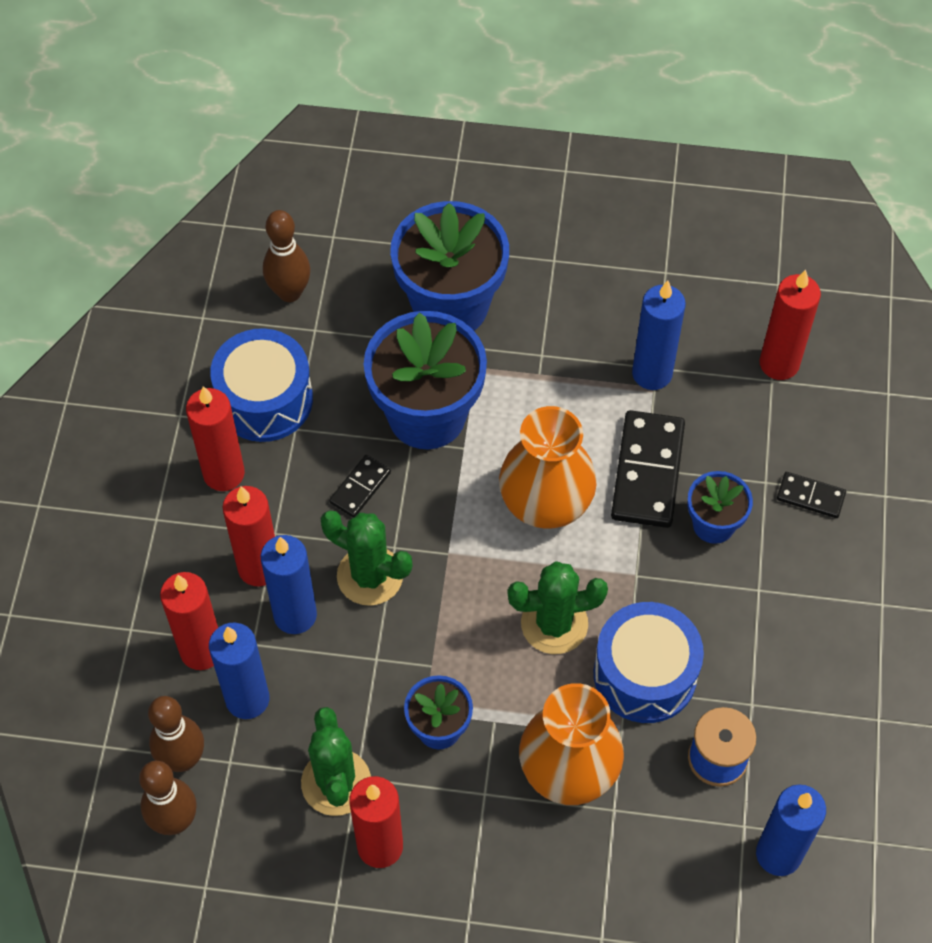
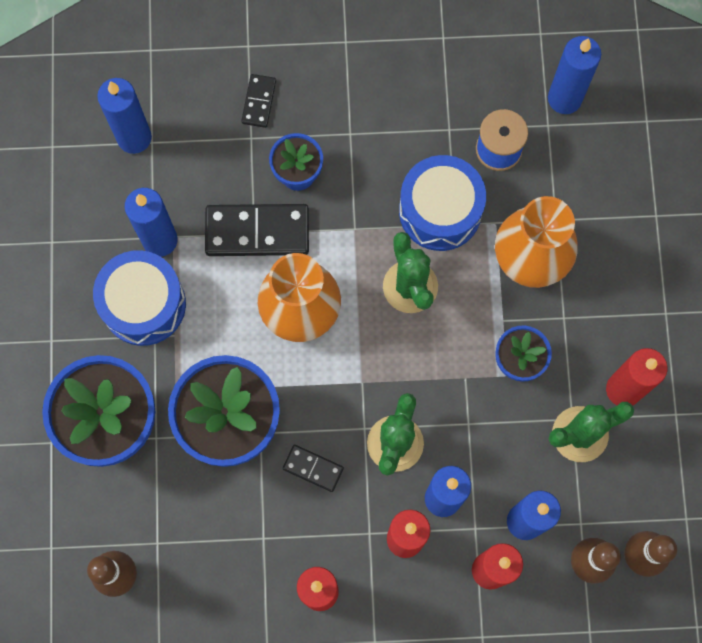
camera: 100 degrees left, 15 degrees up
blue drum [210,328,313,442] -> blue drum moved to [93,250,186,346]
red candle [760,270,821,380] -> blue candle [97,78,152,154]

